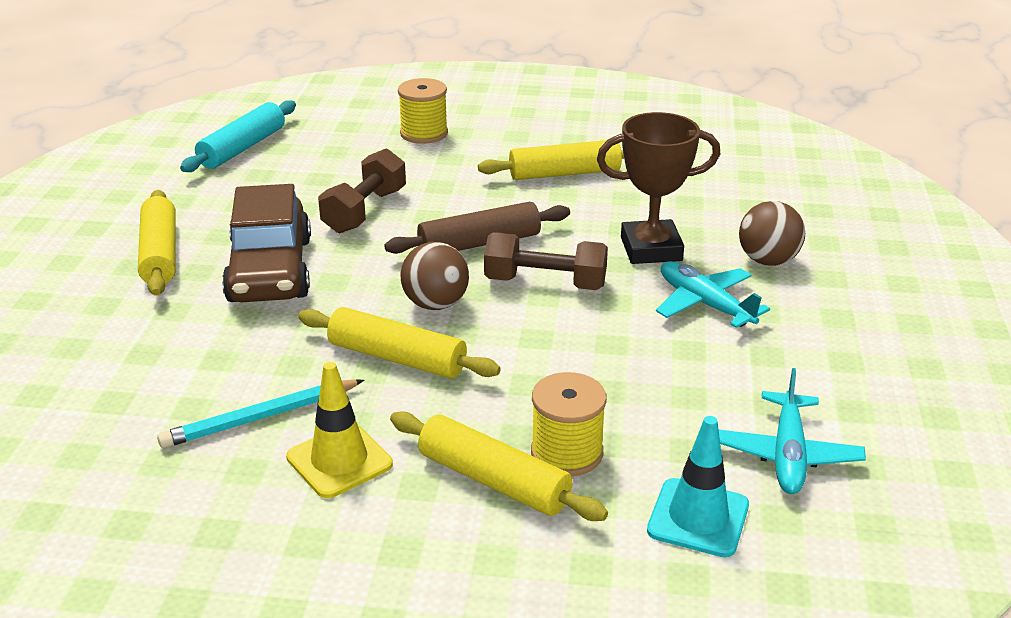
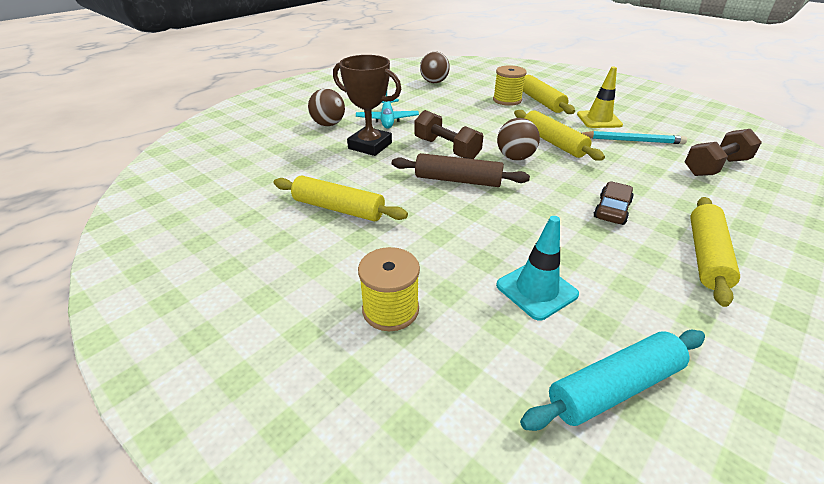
camera: 145 degrees left, 5 degrees up
brown car [222,184,311,302] -> brown car [593,182,634,225], size x0.51
brown dumbbell [318,148,406,233] -> brown dumbbell moved to [685,129,762,176]
turquoise traffic cone [647,416,749,557] -> turquoise traffic cone moved to [496,216,579,321]
turquoise plane [719,368,866,494] -> brown ball [420,51,450,83]

